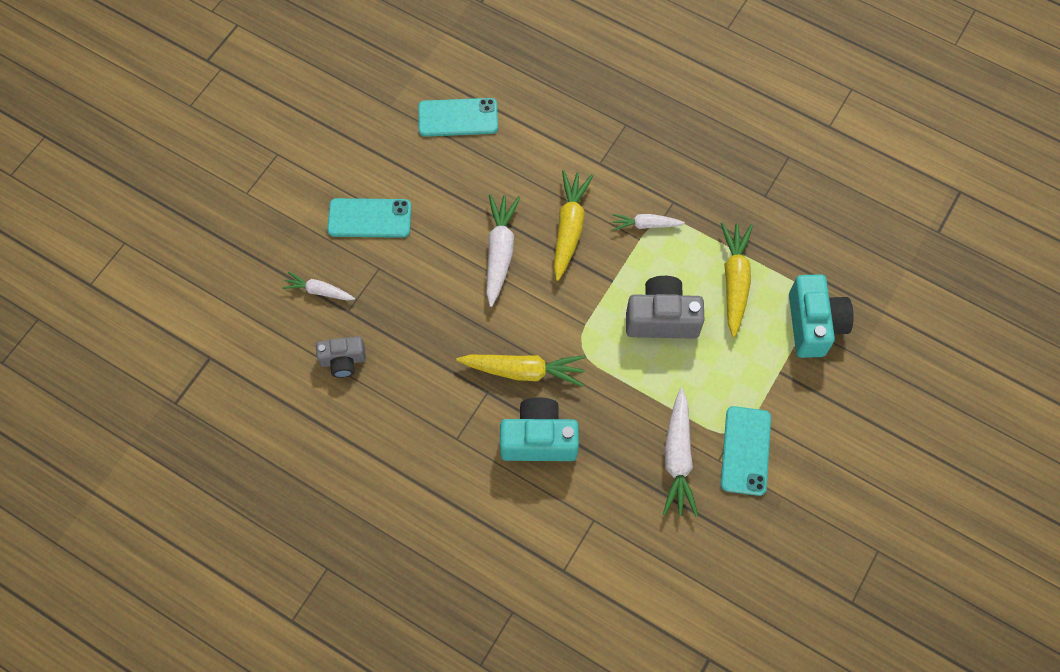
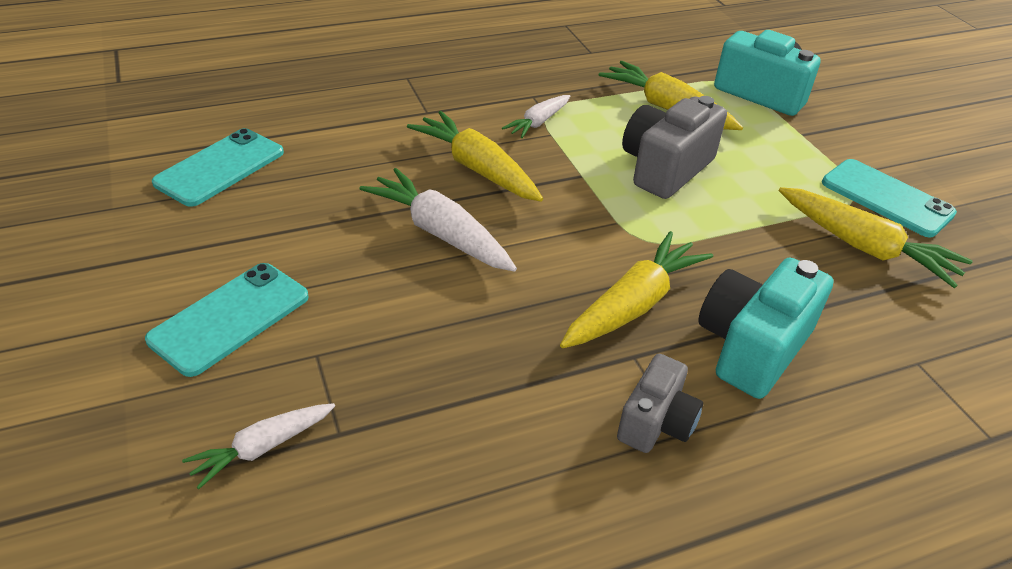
camera: 55 degrees left, 25 degrees down
grey camera [316,336,366,378] -> grey camera moved to [617,354,703,453]
white carrot [663,388,698,517] -> yellow carrot [779,187,973,288]

